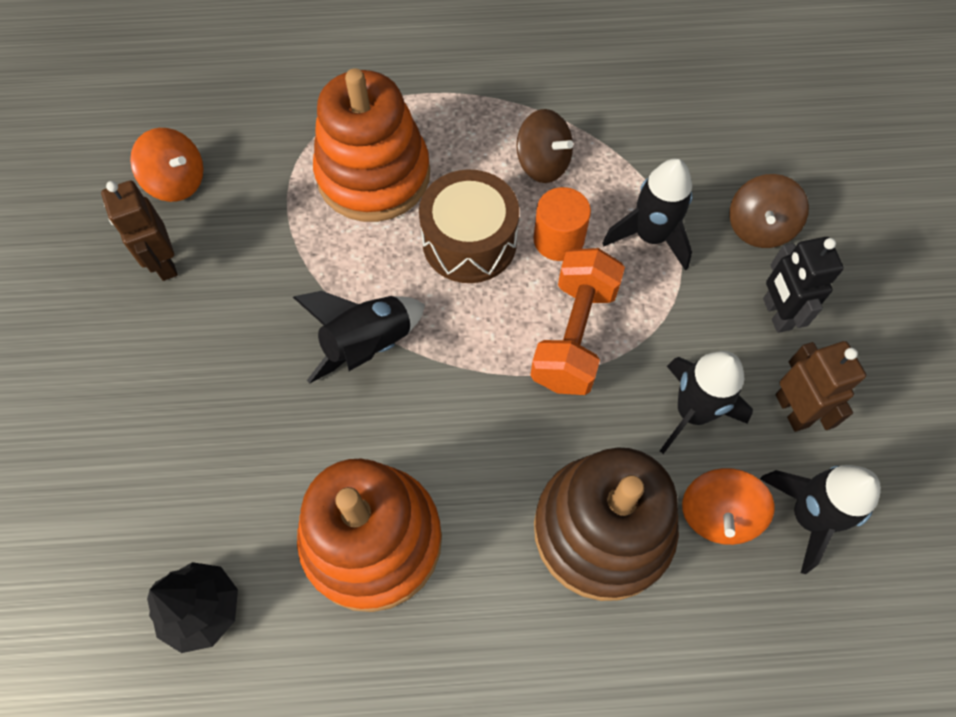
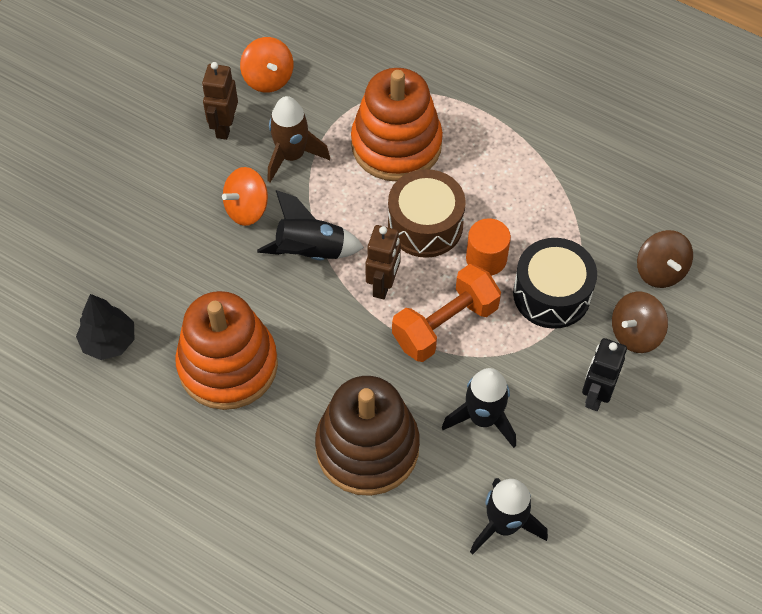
camera: 35 degrees right, 5 degrees down
brown spinning top [517,109,573,183] -> brown spinning top moved to [637,230,693,288]
black rocket [603,159,692,271] -> black drum [513,238,597,329]
orange spinning top [682,468,774,545] -> orange spinning top moved to [222,167,268,226]
brown robot [775,341,866,432] -> brown robot moved to [365,225,401,300]
none -> brown rocket [268,96,330,182]

